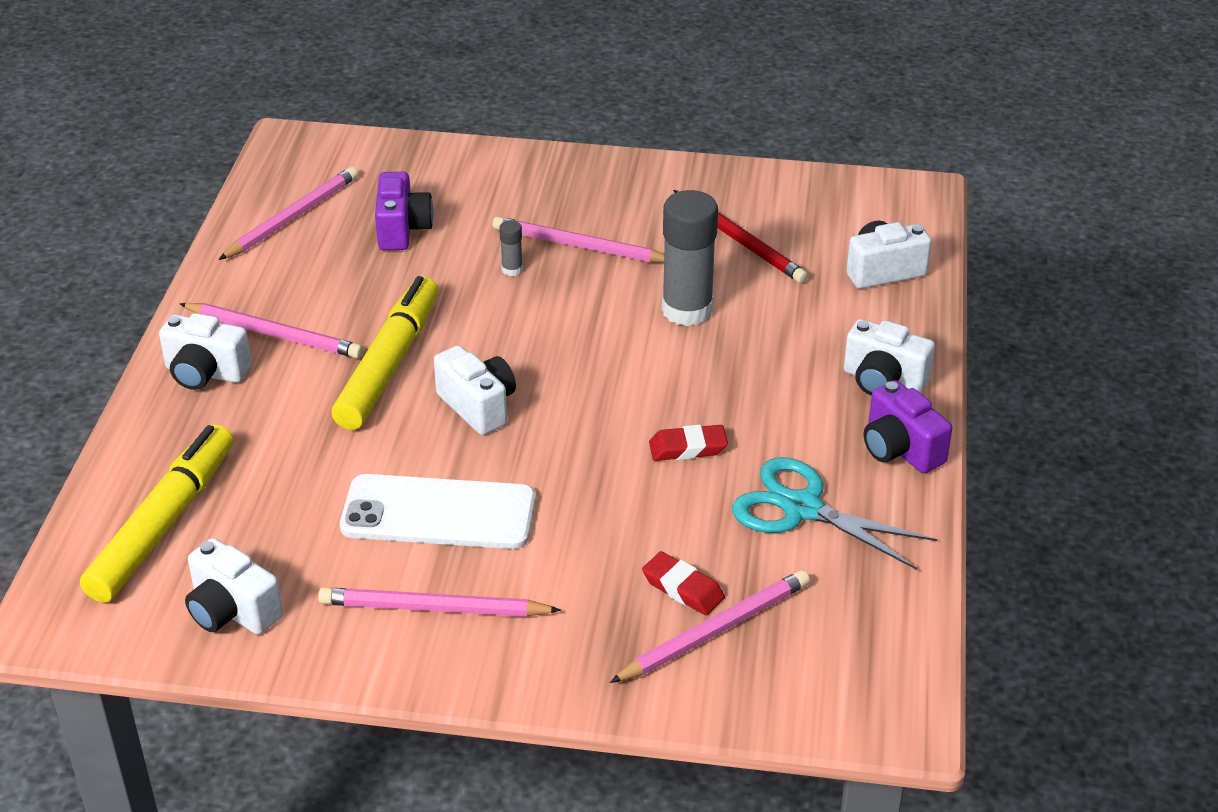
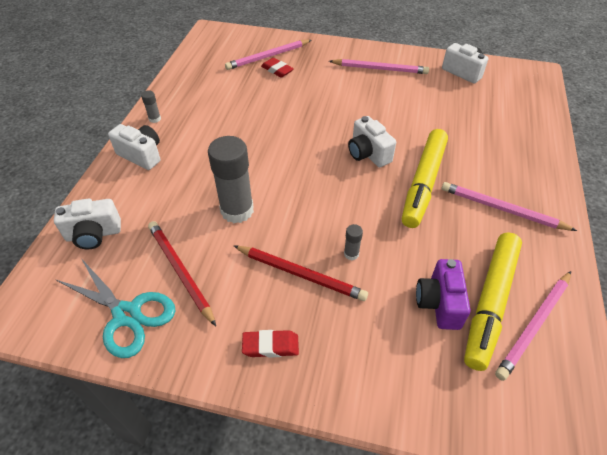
camera: 175 degrees left, 10 degrees up
yellow marker [80,424,233,603] -> yellow marker moved to [464,233,522,371]
white camera [159,313,252,390] -> none
white phone [340,474,536,549] -> none
pink pencil [492,216,664,262] -> red pencil [234,246,368,301]
red eraser [649,425,728,461] -> red eraser moved to [242,330,299,358]
turquoise scissors [732,457,938,570] -> turquoise scissors moved to [55,258,176,358]
purple camera [864,380,952,474] -> grey glue stick [141,90,161,123]

